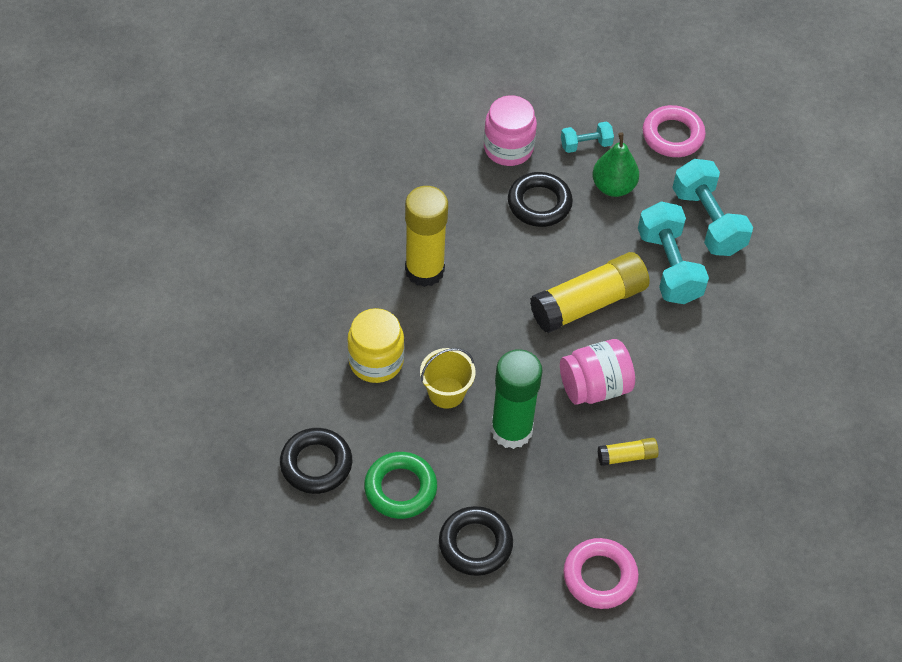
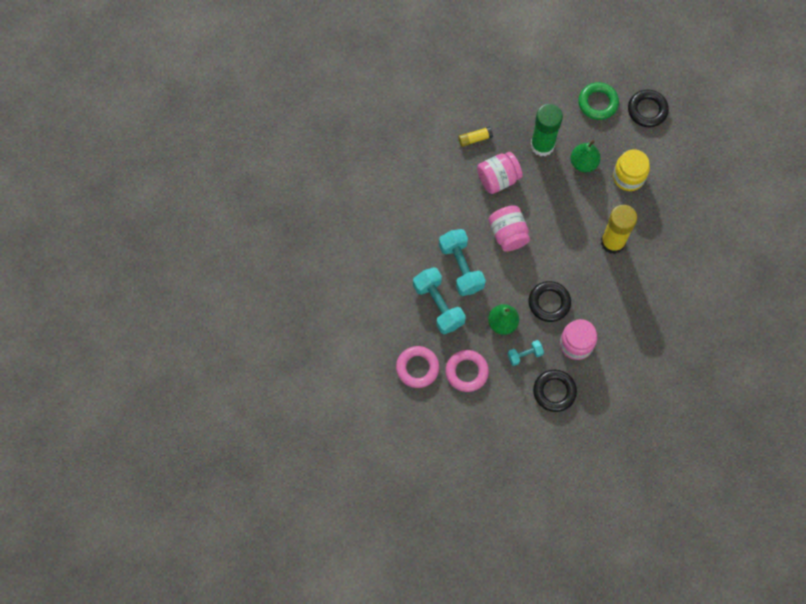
camera: 175 degrees right, 15 degrees up
yellow bucket [420,348,476,409] -> green pear [571,140,601,173]
black ring [439,506,513,576] -> black ring moved to [533,370,577,412]
yellow glue stick [530,252,650,333] -> pink jar [489,205,530,251]
pink ring [563,538,639,609] -> pink ring moved to [396,346,439,388]

